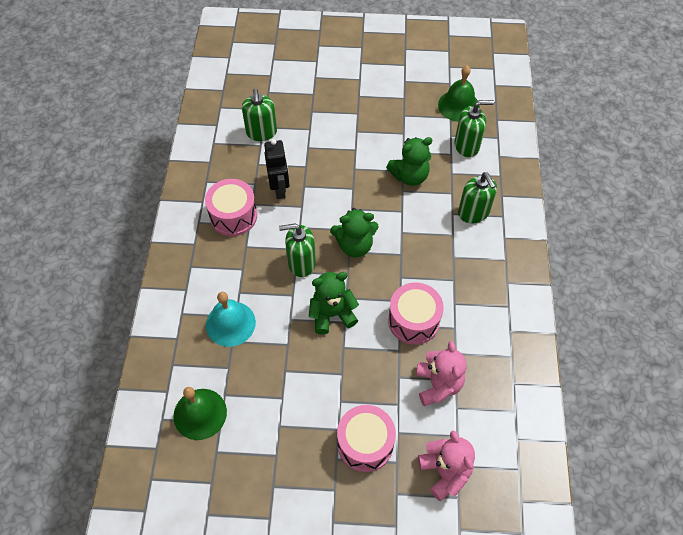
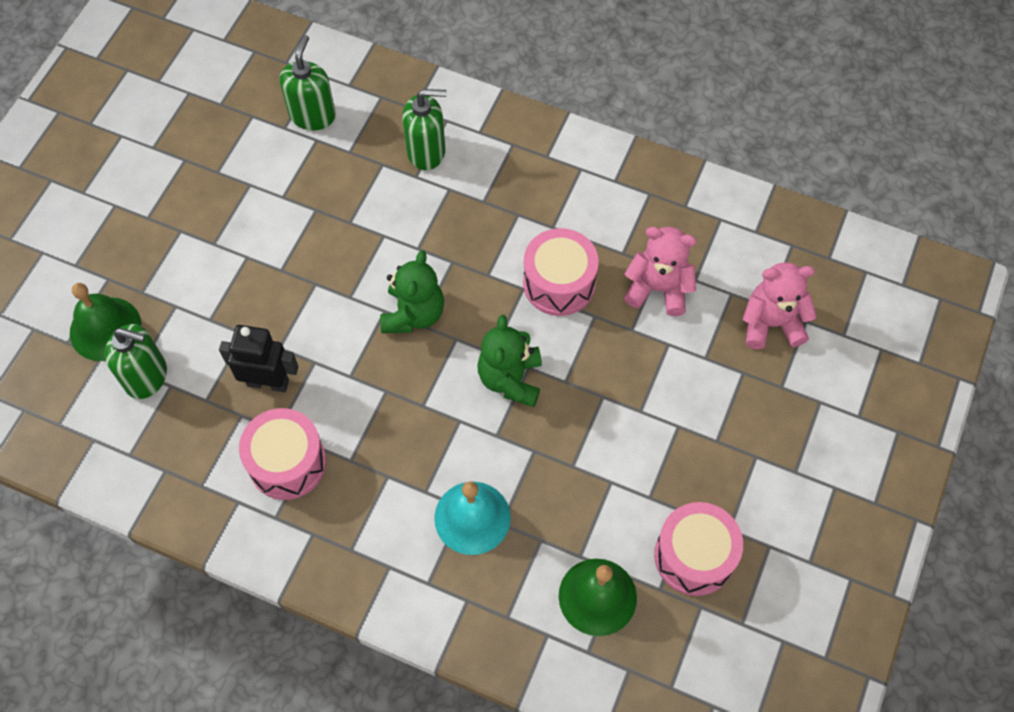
camera: 70 degrees left, 5 degrees up
green soap dispenser [279,223,316,277] -> none
pink drum [337,405,396,472] -> pink drum moved to [654,502,743,596]
green teddy bear [386,137,432,186] -> none
green bell [438,66,480,122] -> green bell moved to [70,283,141,361]

